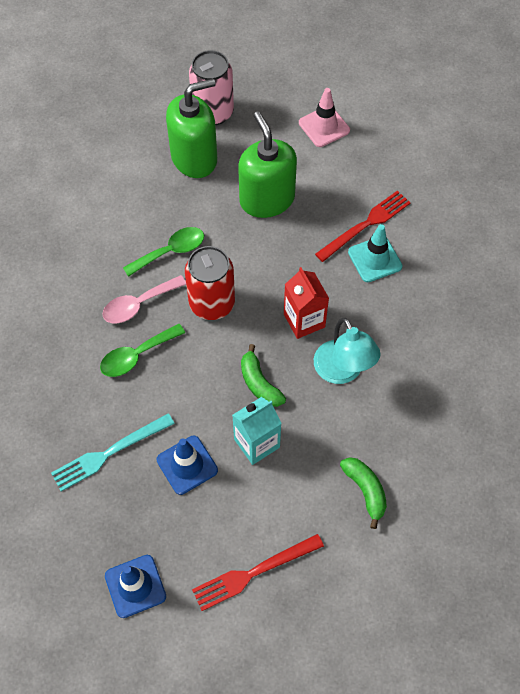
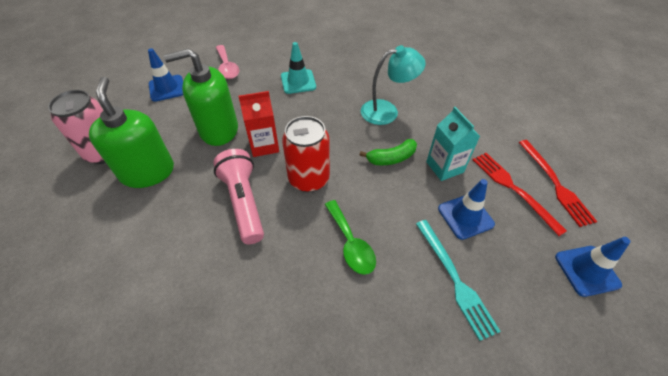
camera: 80 degrees left, 10 degrees down
pink spoon [102,275,186,324] -> pink spoon moved to [216,45,239,79]
green spoon [123,227,204,277] -> pink flashlight [213,149,264,244]
red carton [284,267,329,339] -> red carton moved to [238,91,279,157]
pink traffic cone [299,88,350,147] -> blue traffic cone [148,48,183,102]
red fork [315,191,411,262] -> red fork moved to [473,153,567,236]
green banana [340,457,387,529] -> none

